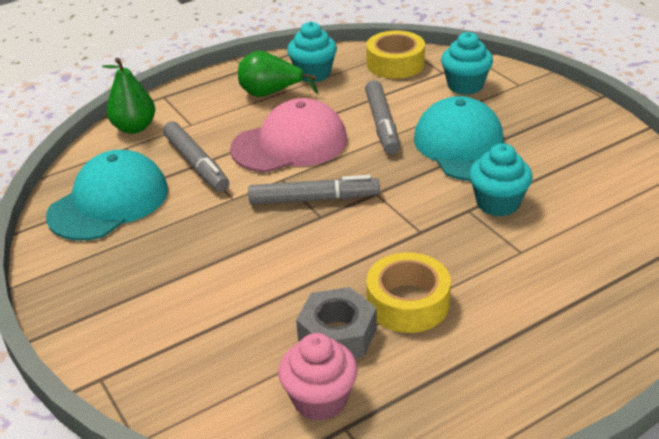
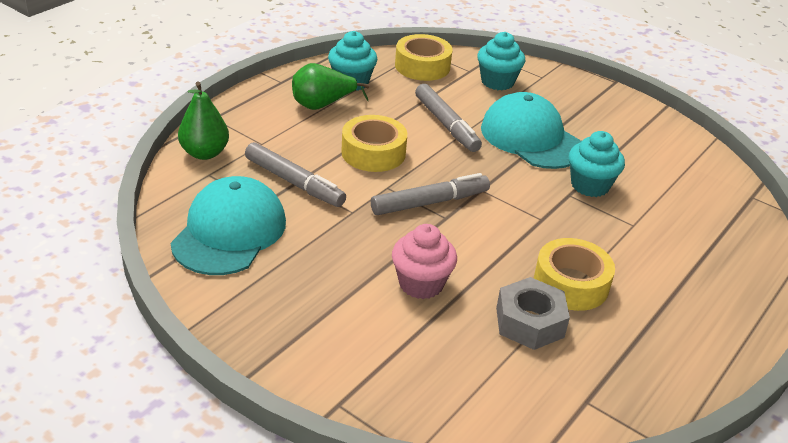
camera: 25 degrees left, 0 degrees up
pink cap [230,98,347,173] -> yellow tape [341,115,407,172]
pink cupcake [278,333,358,421] -> pink cupcake moved to [392,224,457,299]

